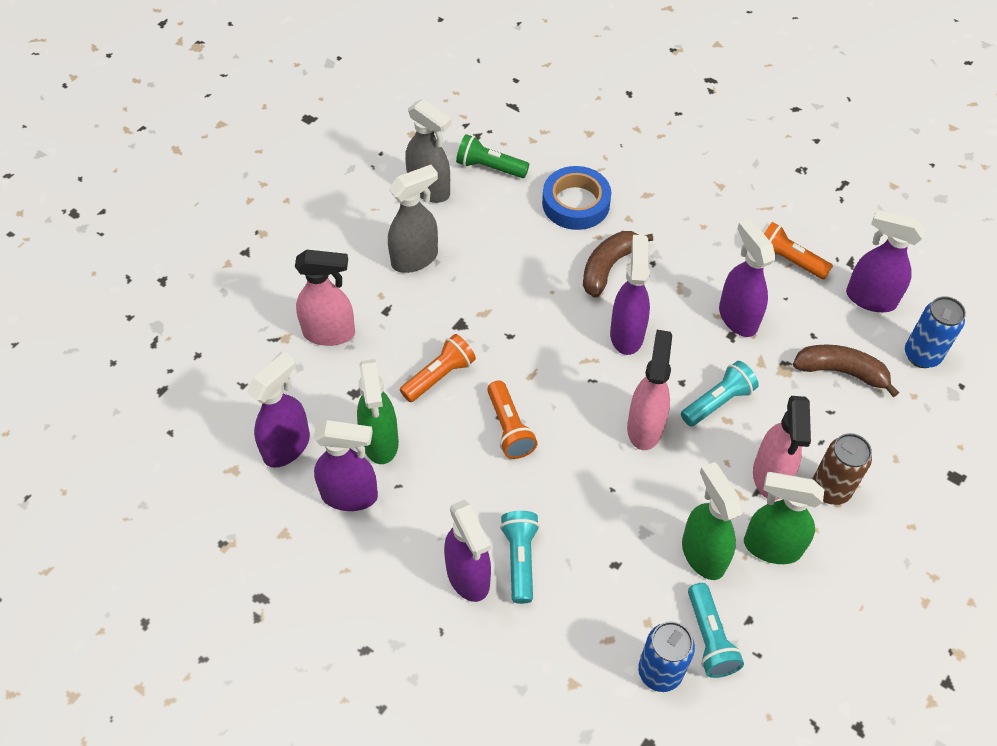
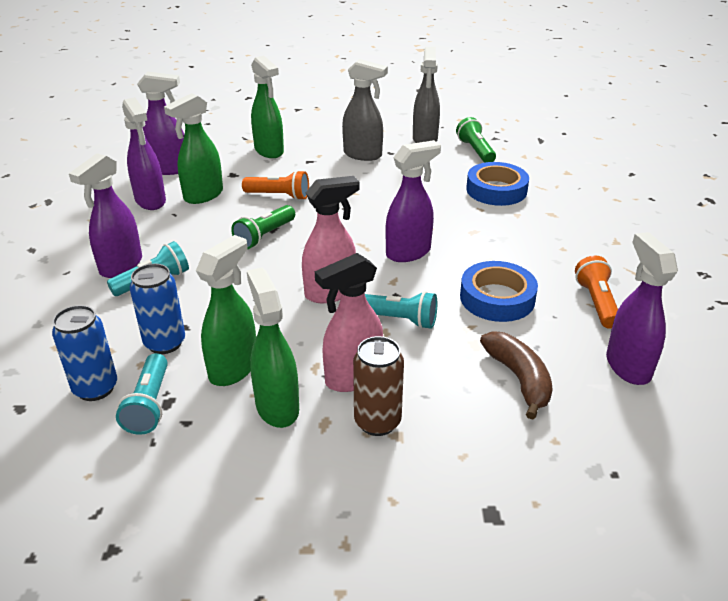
camera: 55 degrees right, 20 degrees down
pink spray bottle [295,249,355,346] -> green spray bottle [251,56,284,158]
orange flashlight [487,380,538,459] -> green flashlight [231,205,295,249]
brown banana [583,231,653,298] -> none
turquoise flashlight [688,583,744,678] -> turquoise flashlight turned 45 degrees counterclockwise [116,353,168,435]
purple spray bottle [719,219,776,337] -> blue tape [460,261,538,322]
blue can [905,296,966,368] -> blue can moved to [130,264,185,354]

